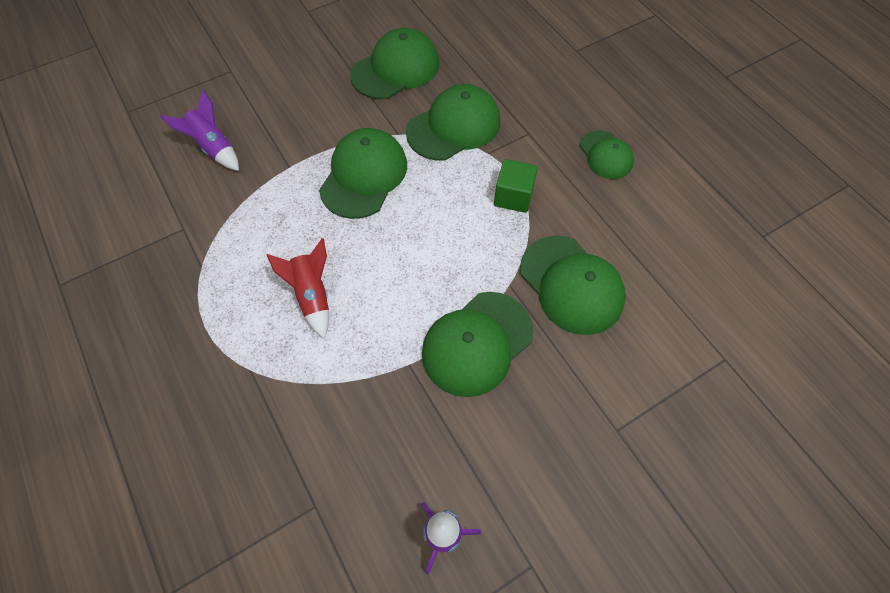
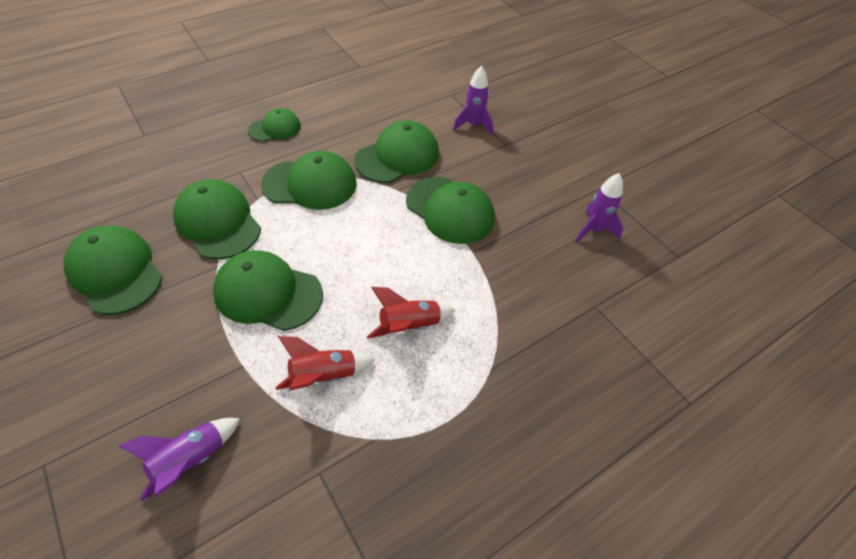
camera: 95 degrees left, 10 degrees down
green cube [494,159,538,213] -> green cap [261,151,356,210]
none -> red rocket [275,336,375,391]
none -> purple rocket [453,66,493,135]

